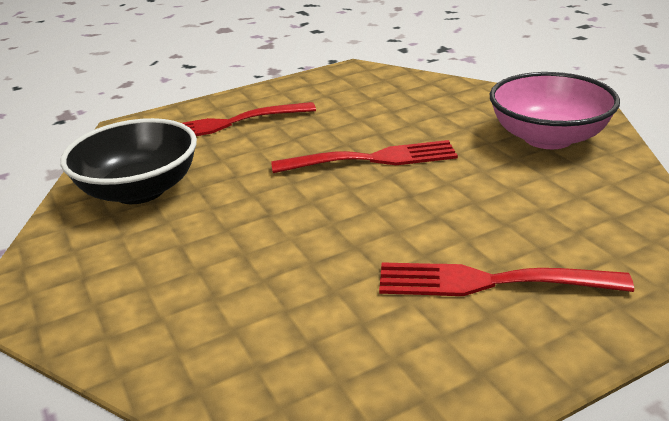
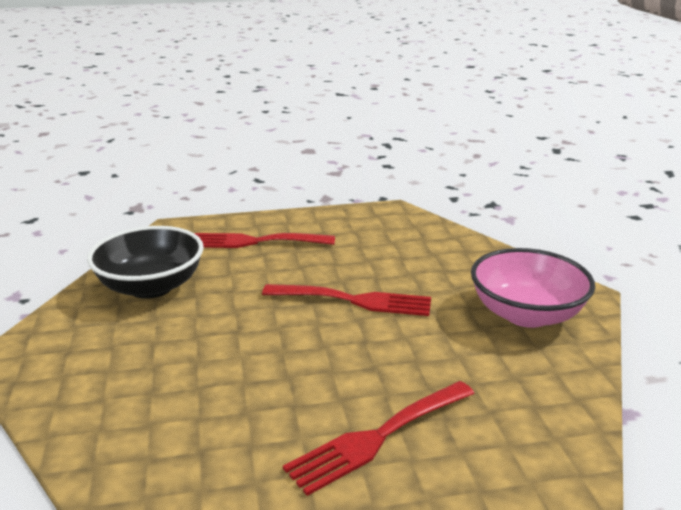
camera: 15 degrees right, 5 degrees down
red fork [379,262,634,296] -> red fork turned 60 degrees counterclockwise [283,381,475,496]

